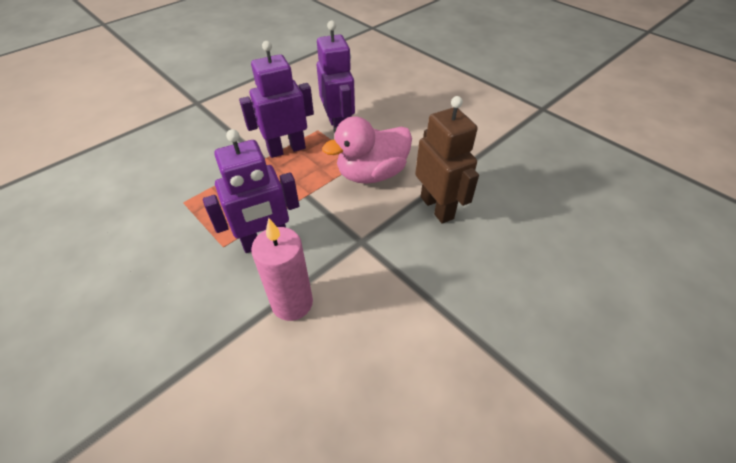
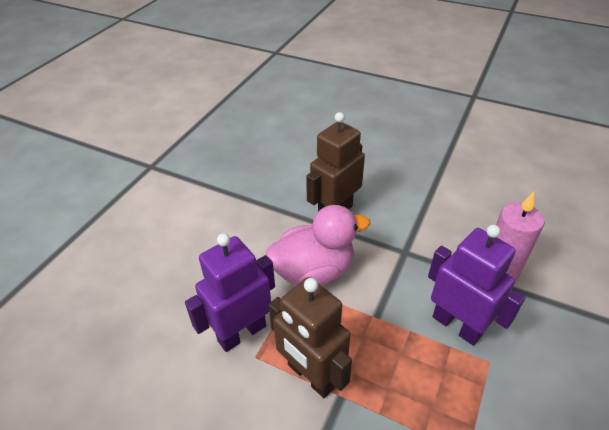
camera: 110 degrees left, 5 degrees down
purple robot [239,41,314,158] -> brown robot [268,277,352,398]
pink duck [322,116,412,184] -> pink duck turned 60 degrees counterclockwise [266,205,370,286]

